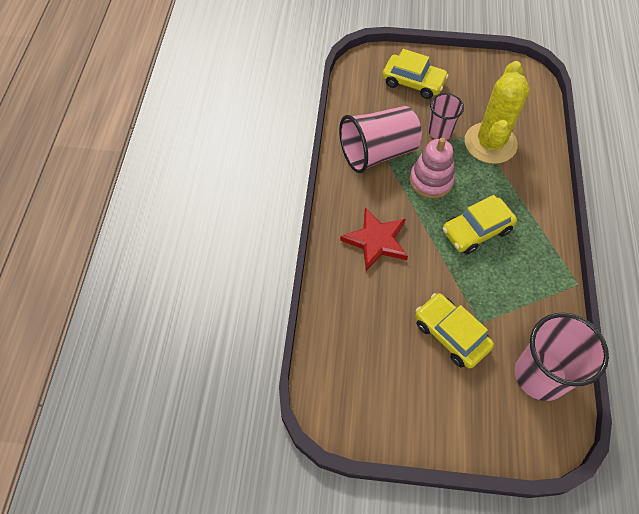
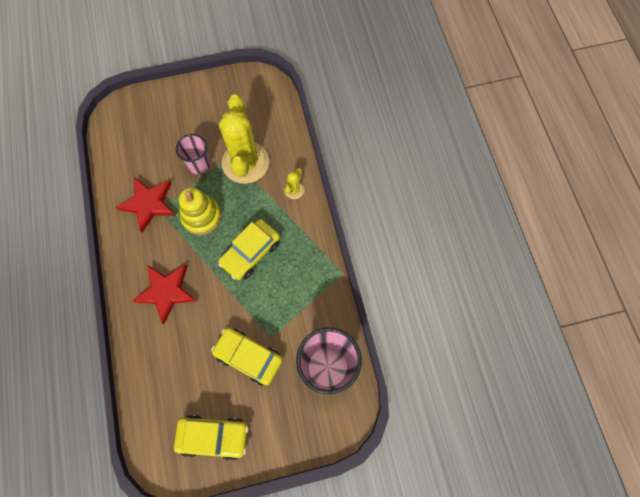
camera: 20 degrees left, 10 degrees up
pink cup [339,106,422,173] -> red star [115,177,176,233]
yellow car [382,49,449,99] -> yellow car moved to [174,415,248,460]
pink stacking toy [409,138,455,198] -> yellow stacking toy [179,187,221,235]
none -> yellow cactus [285,168,304,199]

